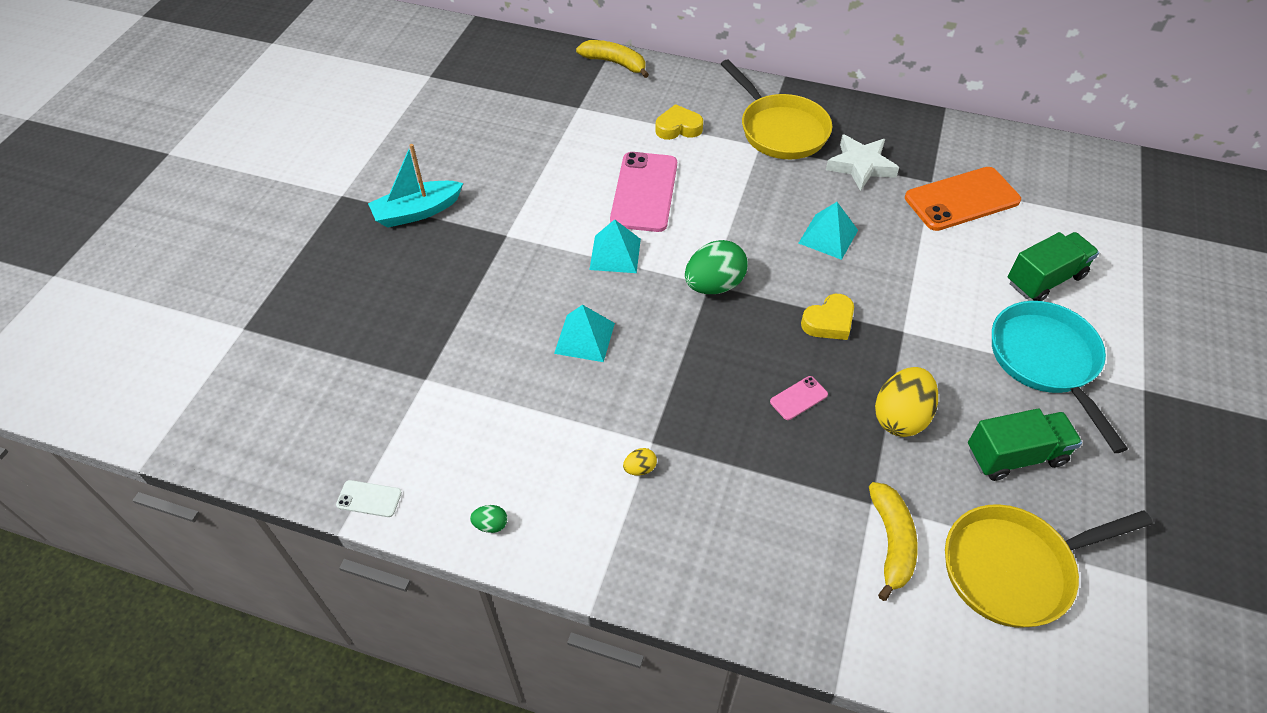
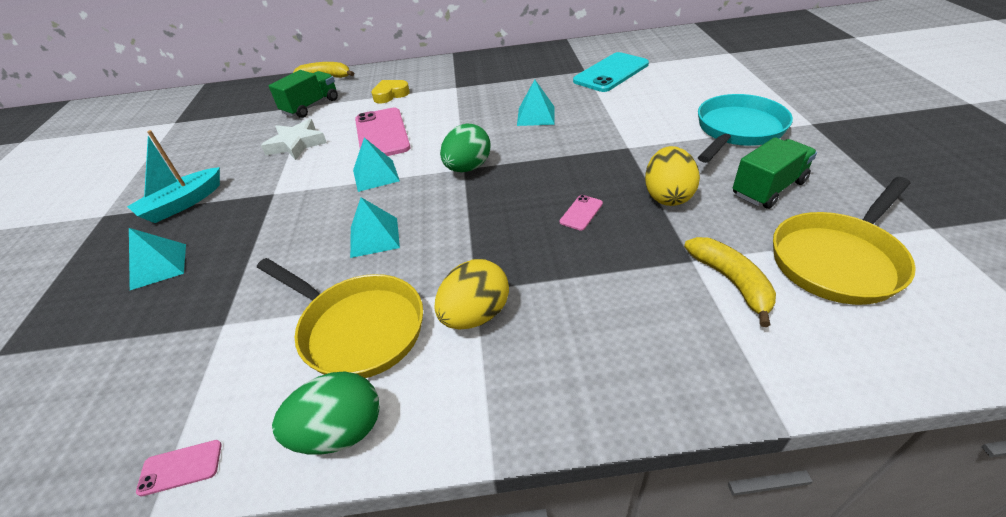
camera: 20 degrees left, 10 degrees down
white phone [336,480,402,517] -> pink phone [136,440,222,497]
green egg [470,505,507,533] -> green egg [272,371,380,455], size x2.24
yellow egg [623,448,657,475] -> yellow egg [434,259,509,330], size x2.24
yellow pan [721,59,832,159] -> yellow pan moved to [257,258,423,378]
yellow heart [801,294,854,340] -> none
white star [826,134,899,191] -> white star moved to [261,119,327,160]
orange phone [905,167,1021,231] -> turquoise phone [573,52,649,92]
turquoise pan [992,301,1128,453] -> turquoise pan turned 75 degrees clockwise [698,94,793,163]
green truck [1008,232,1099,301] -> green truck moved to [269,70,338,118]
none -> turquoise pyramid [129,228,186,290]

